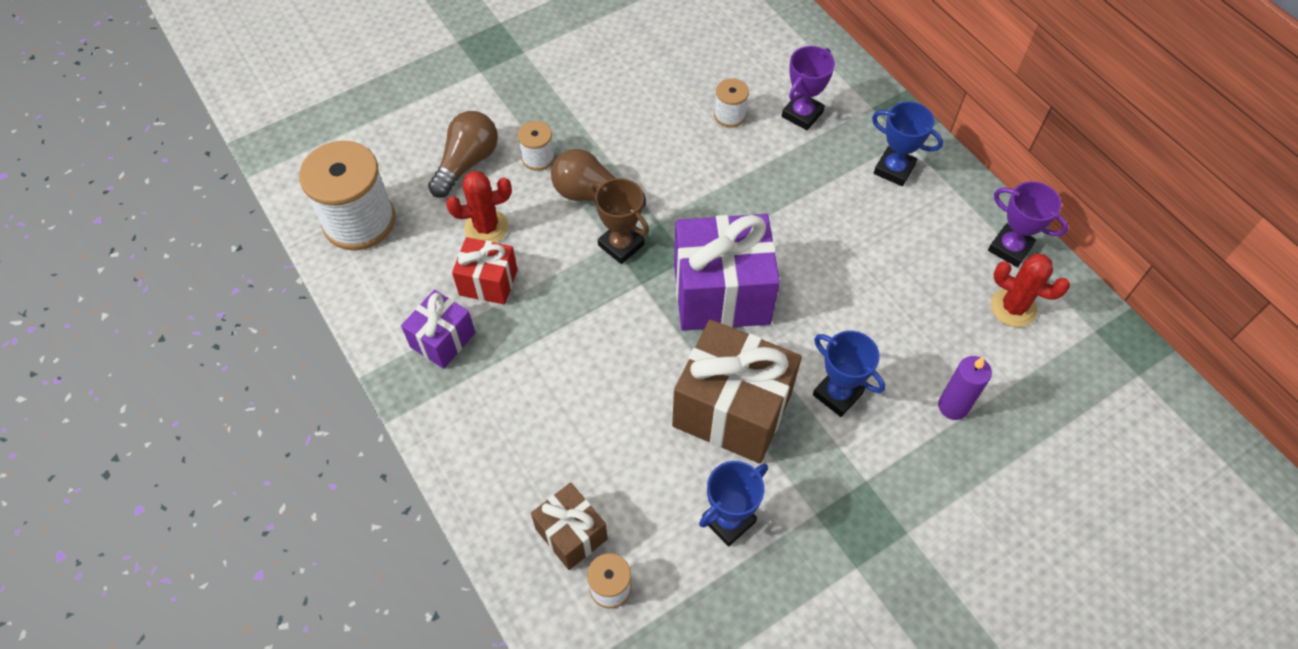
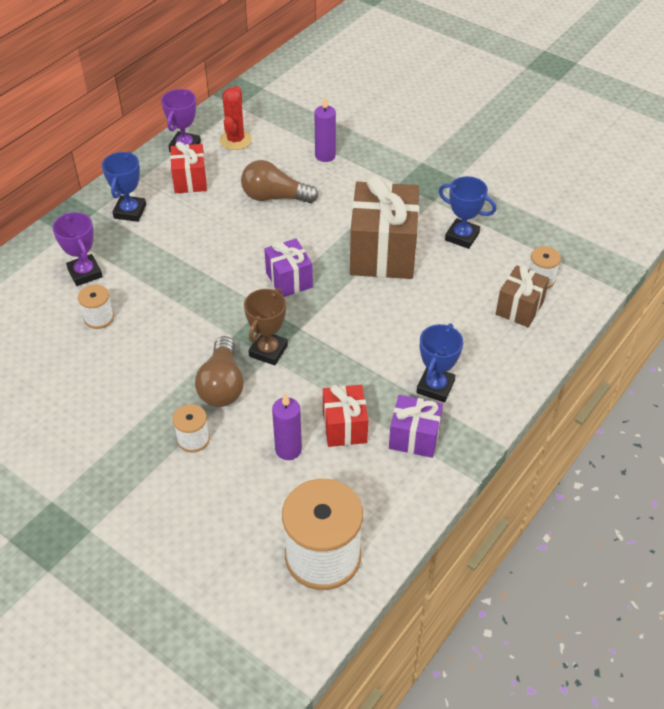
camera: 110 degrees left, 10 degrees down
brown light bulb [428,111,498,198] -> brown light bulb moved to [241,160,318,203]
red cactus [446,171,512,243] -> purple candle [272,394,302,460]
purple gift [674,214,780,331] -> purple gift [264,238,313,297], size x0.55
purple trophy [782,46,835,130] -> purple trophy turned 45 degrees clockwise [52,212,103,286]
blue trophy [813,331,885,417] -> blue trophy moved to [416,323,463,402]
none -> red gift [170,141,207,193]

